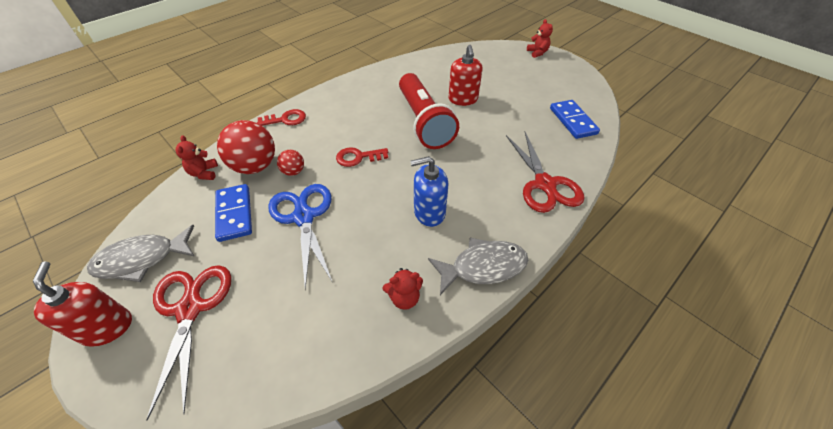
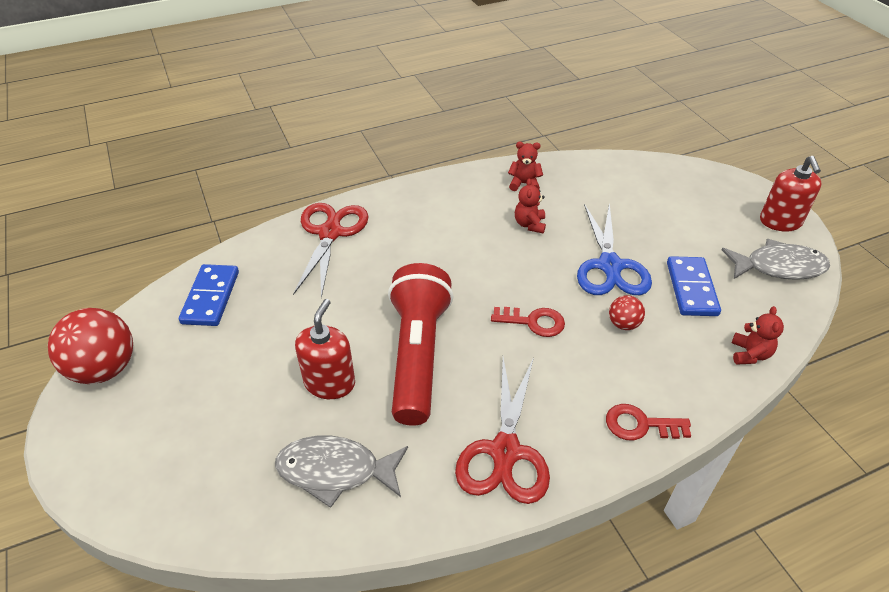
camera: 160 degrees left, 5 degrees down
red scissors [147,265,231,421] -> red scissors moved to [455,357,550,504]
red ball [217,120,275,174] -> red ball moved to [48,308,133,384]
blue soap dispenser [410,156,448,227] -> none
grey fish [428,238,528,295] -> grey fish moved to [275,436,408,508]
red teddy bear [527,19,553,58] -> red teddy bear moved to [515,178,546,233]

